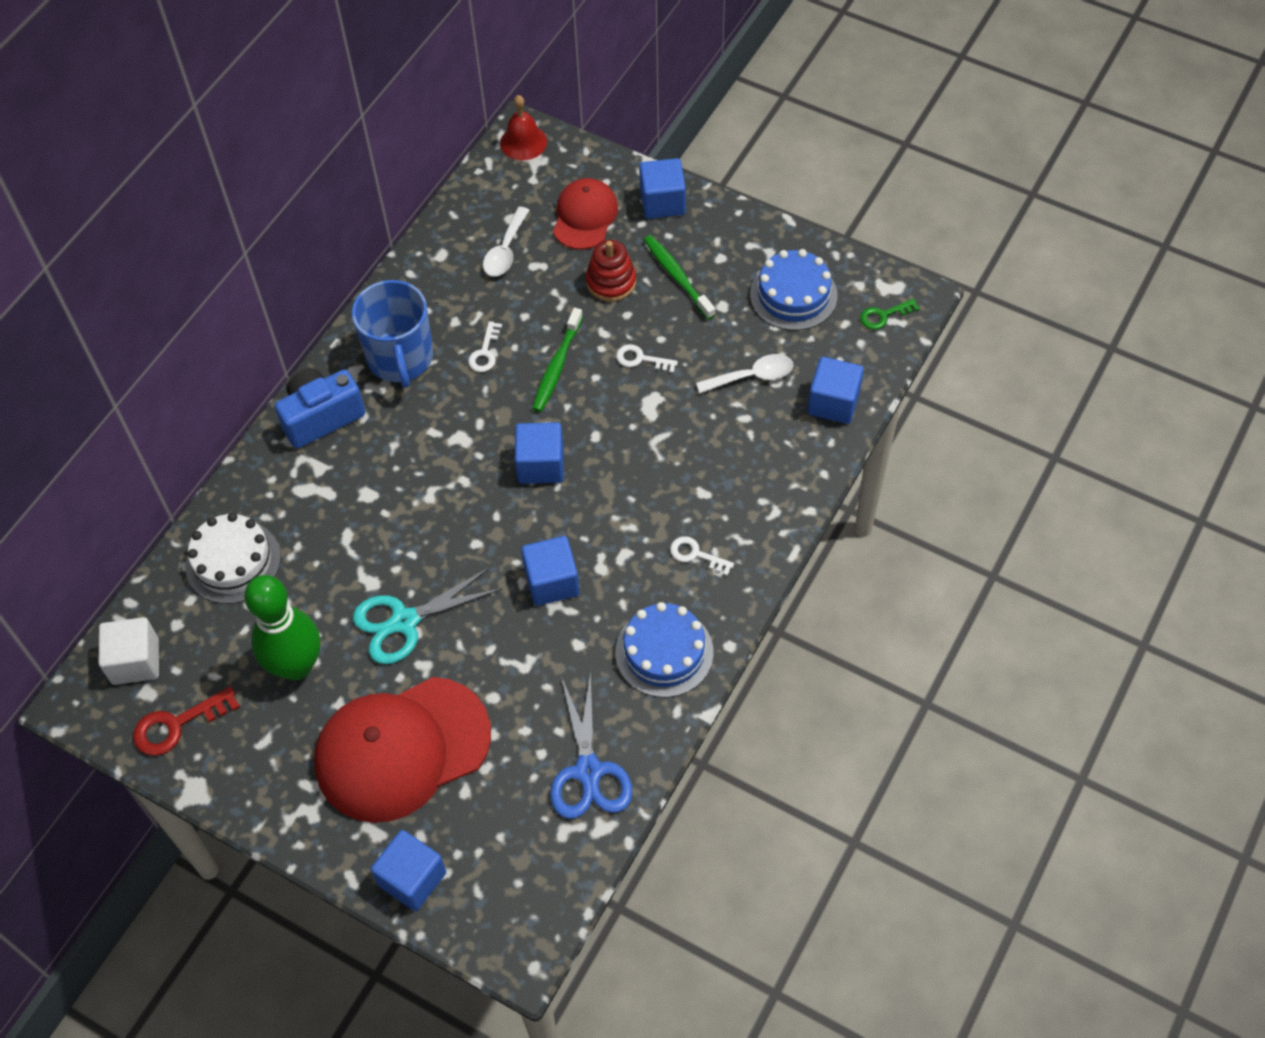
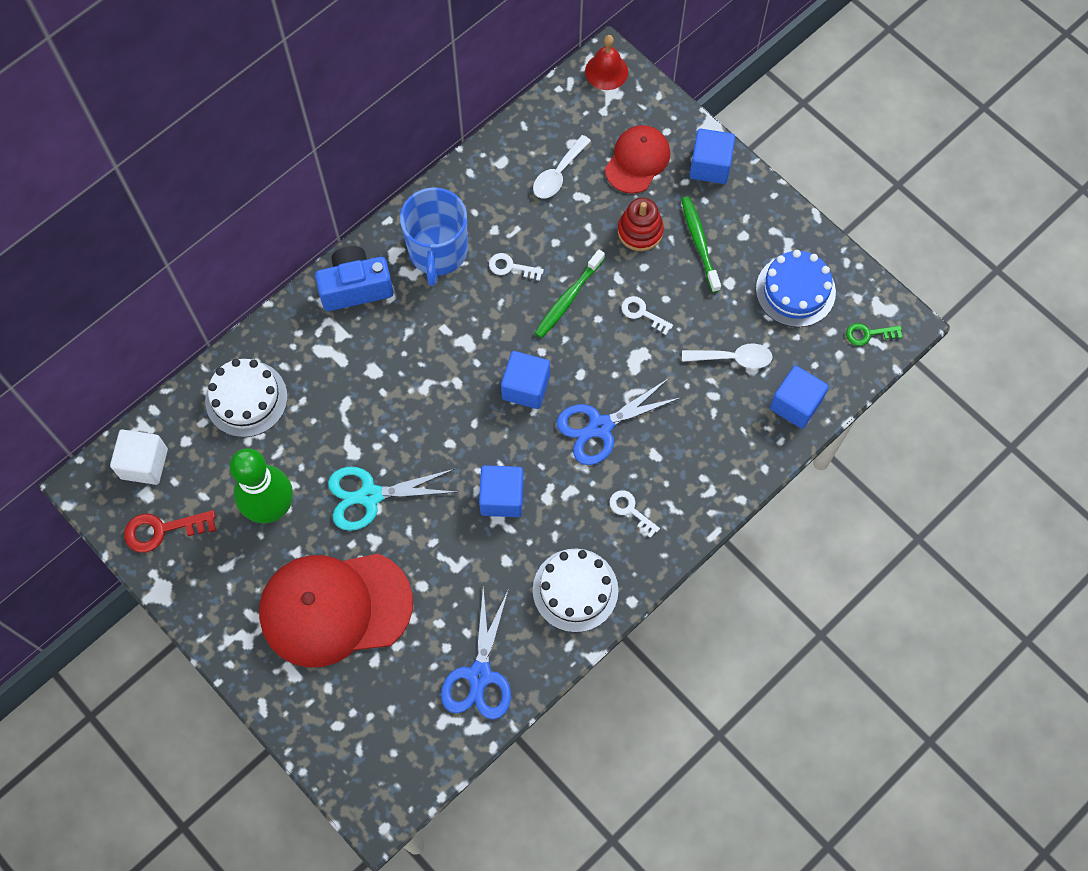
camera: 15 degrees right, 10 degrees up
blue cube [371,830,446,911] -> none
white key [468,321,502,372] -> white key turned 75 degrees clockwise [489,253,544,281]
blue cake [615,602,713,697] -> white cake [533,549,618,632]
none -> blue scissors [557,378,682,465]

